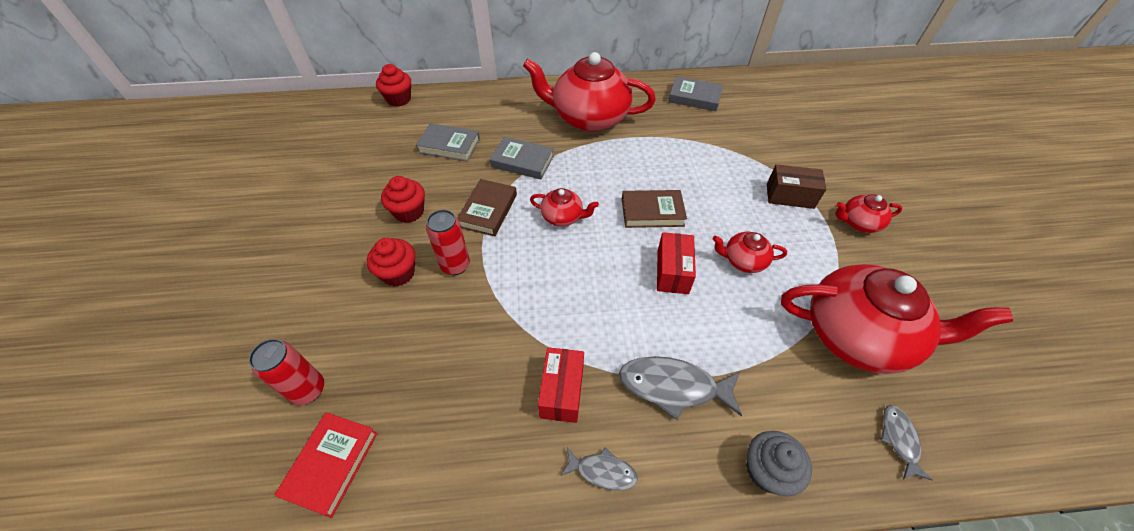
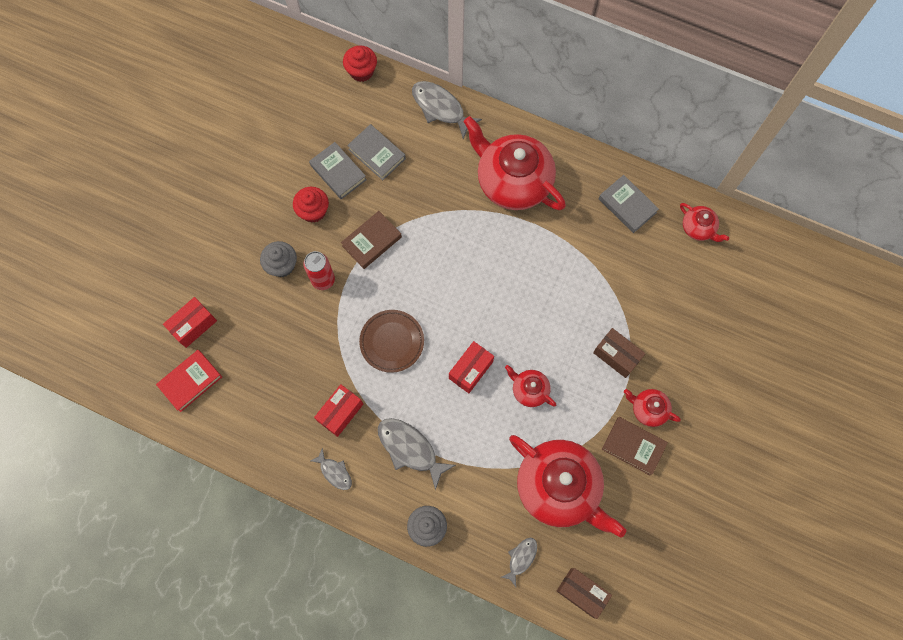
camera: 30 degrees right, 20 degrees up
red can [249,339,324,405] -> red box [163,297,217,348]
red cupcake [367,238,415,287] -> grey cupcake [260,241,297,277]
grey book [490,137,554,179] -> grey book moved to [309,142,367,199]
red teapot [530,188,599,227] -> red teapot moved to [680,203,729,242]
brown book [622,190,687,228] -> brown book moved to [602,417,668,475]
none -> brown plate [359,310,424,373]
none -> grey fish [412,81,482,139]
none -> brown box [557,568,612,619]

